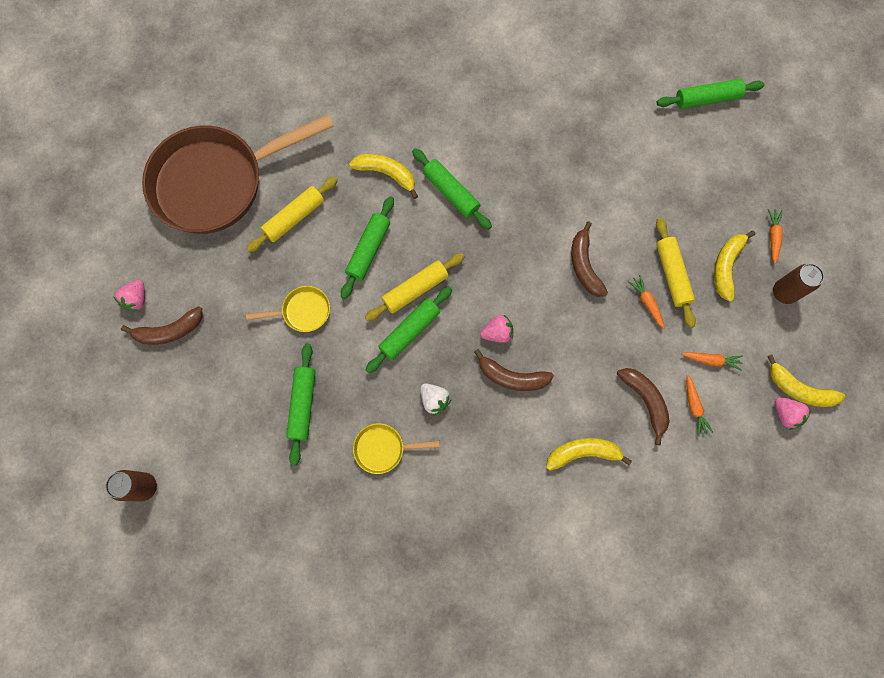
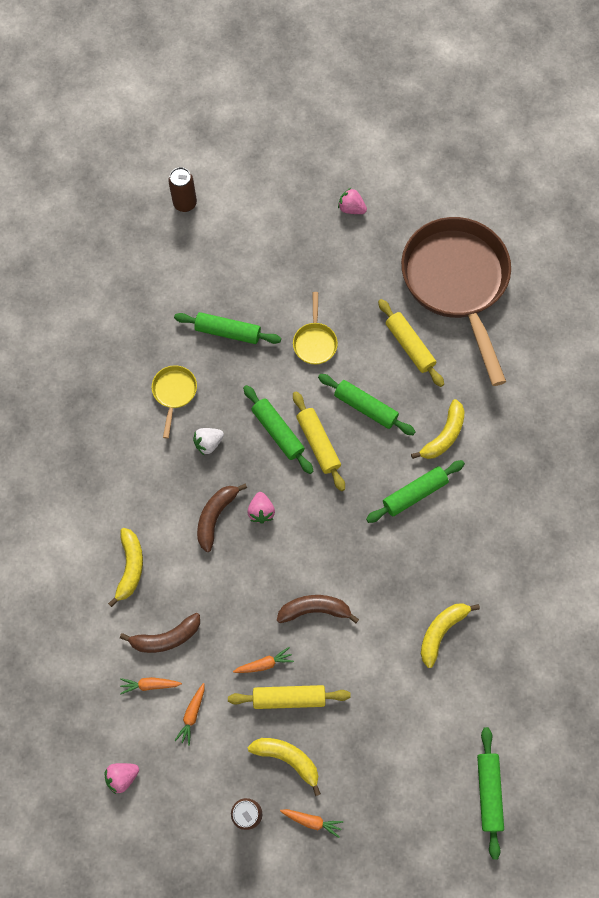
camera: 100 degrees right, 5 degrees down
brown banana [121,306,203,345] -> none
yellow banana [767,355,845,407] -> yellow banana moved to [421,603,480,668]

